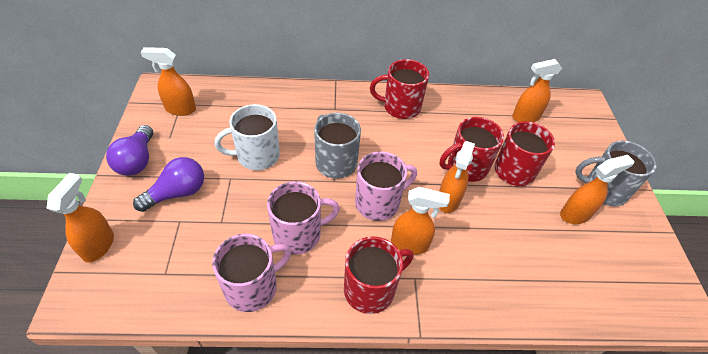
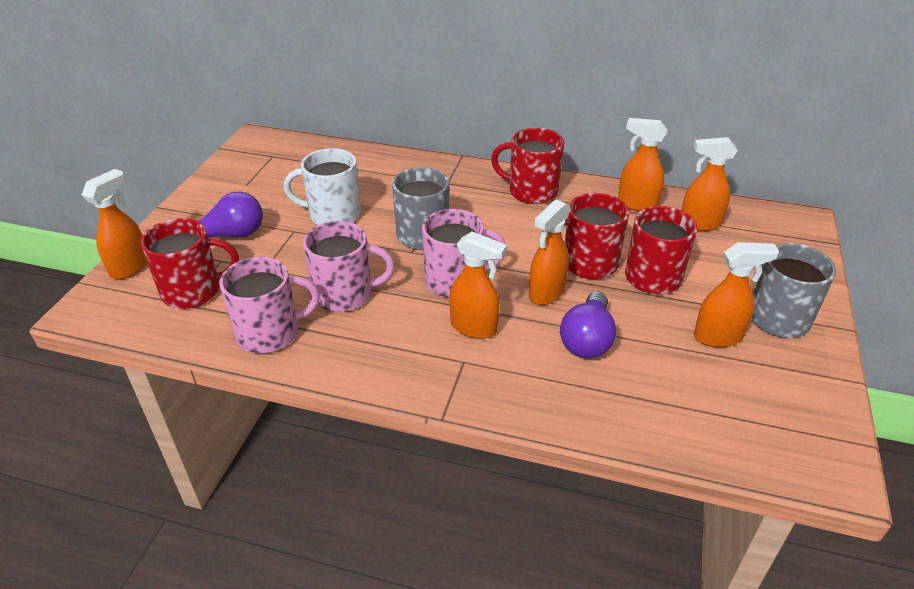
camera: 20 degrees right, 10 degrees down
purple light bulb [106,125,153,176] -> purple light bulb moved to [560,291,616,359]
orange spray bottle [141,47,196,116] -> orange spray bottle moved to [618,118,668,211]
red mug [344,236,414,314] -> red mug moved to [140,218,239,309]

